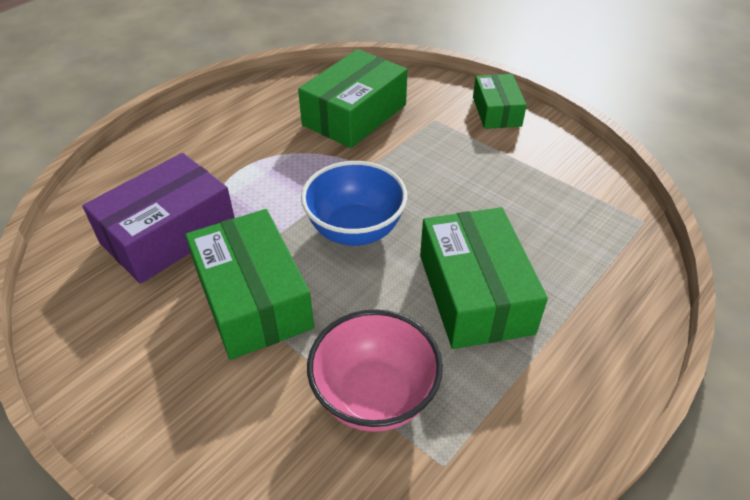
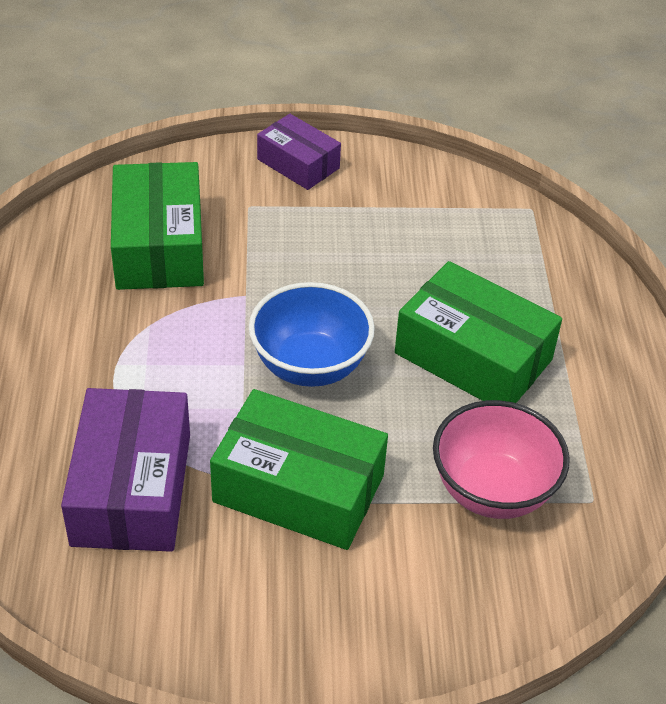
camera: 45 degrees left, 0 degrees up
green box [473,74,527,129] -> purple box [257,114,341,190]

